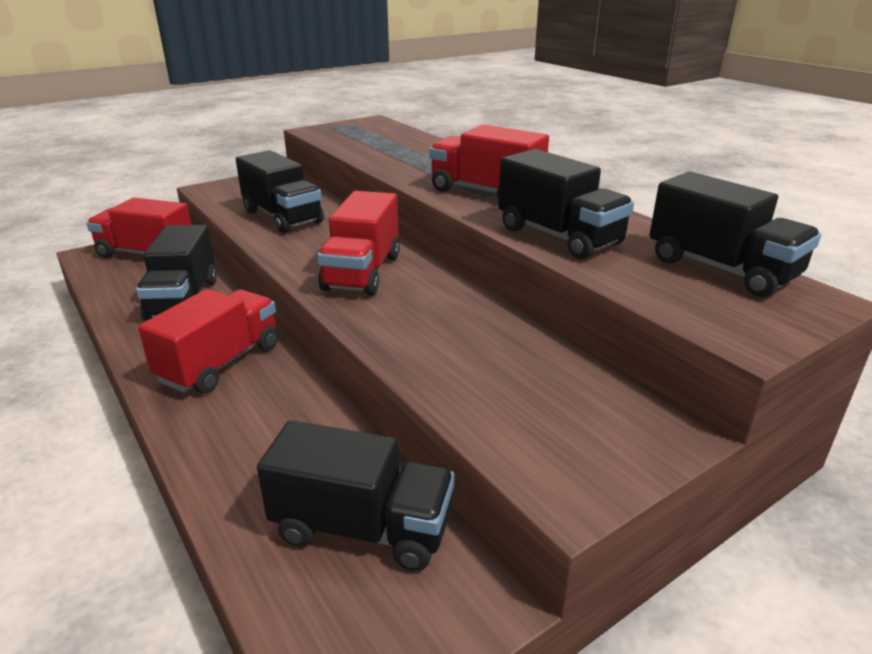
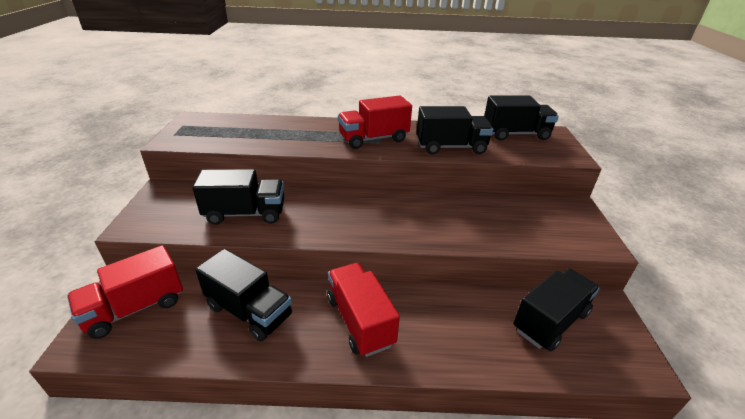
camera: 55 degrees left, 5 degrees up
red truck [317,191,400,295] -> none

